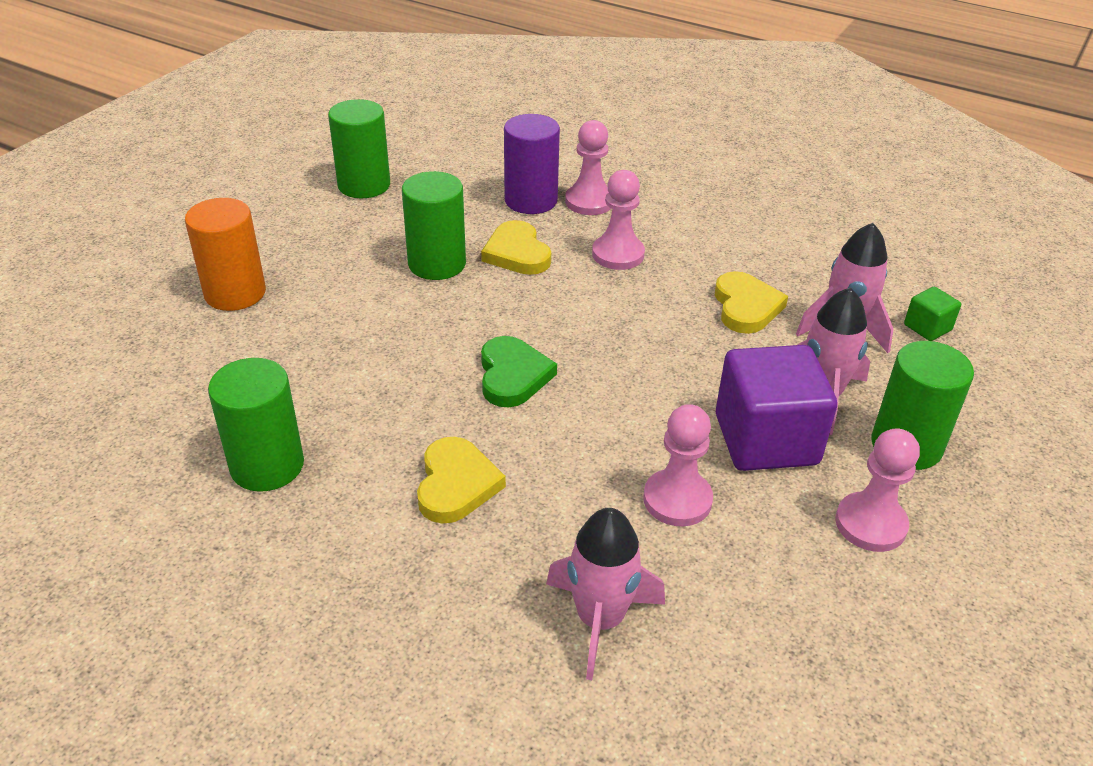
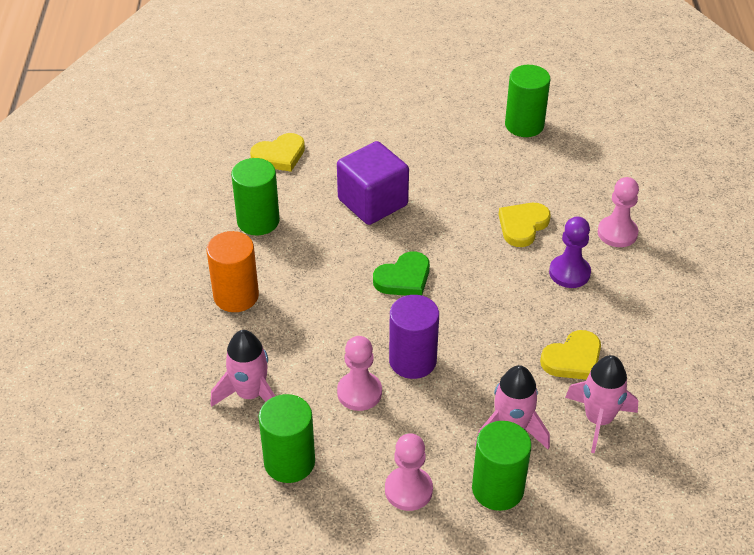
camera: 60 degrees right, 5 degrees up
orange cylinder [185,198,266,311] -> orange cylinder moved to [207,231,259,312]
green cylinder [402,171,466,280] -> green cylinder moved to [258,394,315,483]
yellow heart [417,437,506,524] -> yellow heart moved to [250,133,305,172]
purple cylinder [504,114,560,214] -> purple cylinder moved to [389,295,439,379]
pink pawn [592,170,645,270] -> purple pawn [549,217,591,288]
purple cube [716,345,837,471] -> purple cube moved to [337,141,409,225]
green cube [904,287,961,341] -> none

